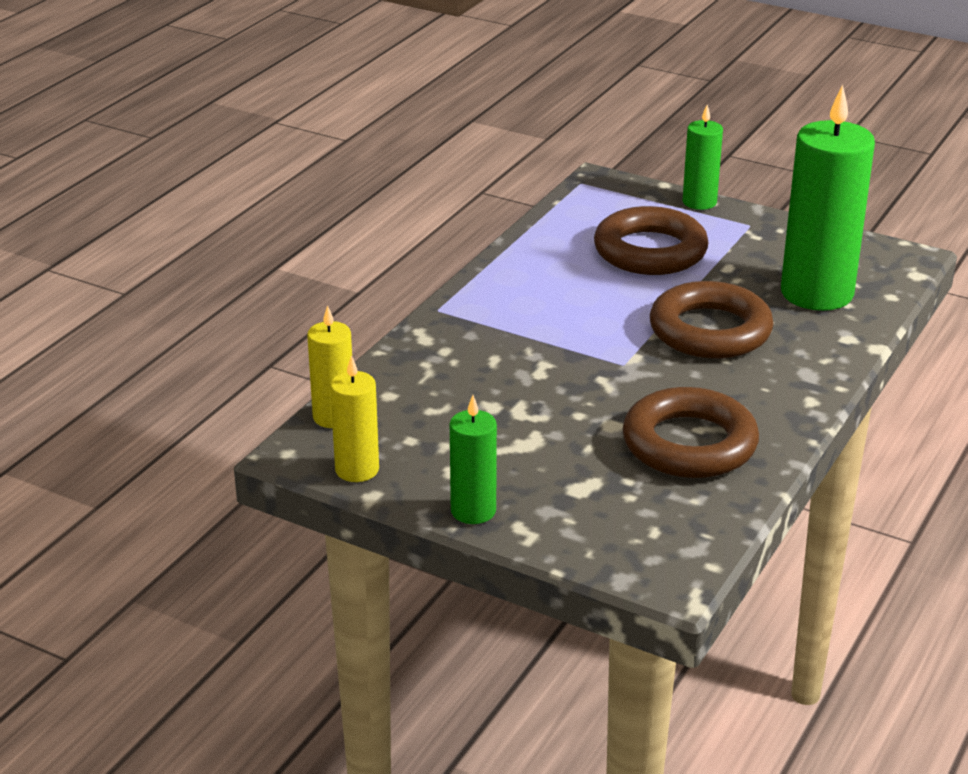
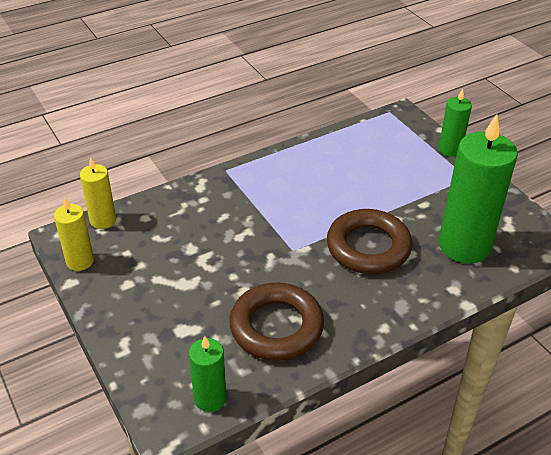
camera: 30 degrees right, 10 degrees up
green candle [450,395,497,524] -> green candle moved to [189,336,226,412]
brown ring [594,206,709,275] -> none

